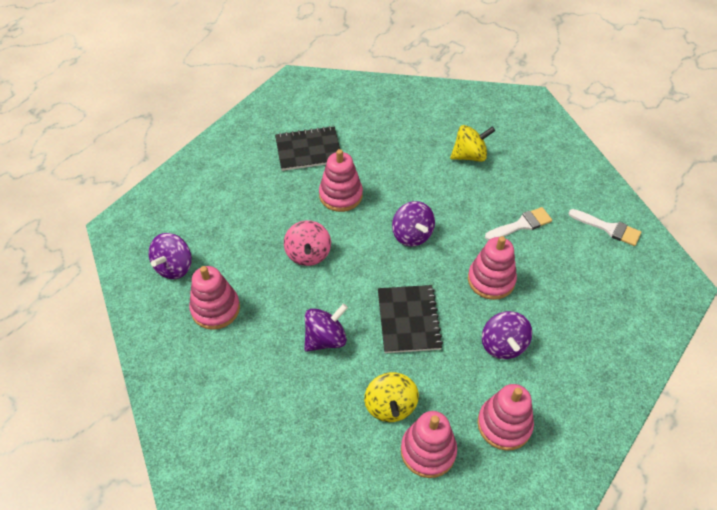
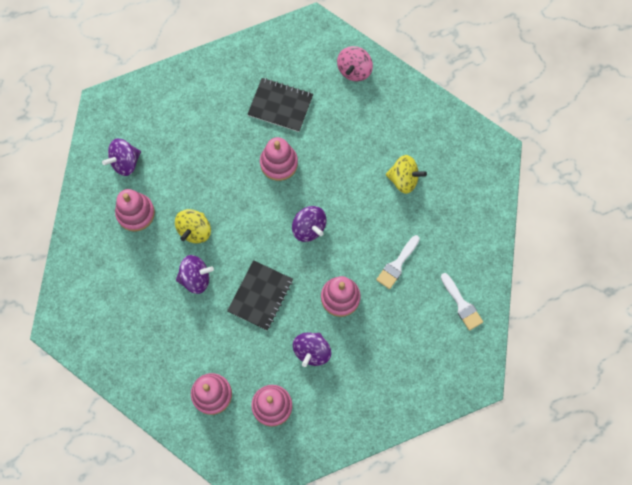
camera: 30 degrees right, 20 degrees up
pink spinning top [284,220,331,266] -> pink spinning top moved to [337,46,373,81]
yellow spinning top [364,372,419,422] -> yellow spinning top moved to [175,209,211,243]
purple spinning top [392,201,435,247] -> purple spinning top turned 45 degrees counterclockwise [292,206,327,242]
white brush [485,207,552,241] -> white brush turned 120 degrees clockwise [376,235,420,289]

